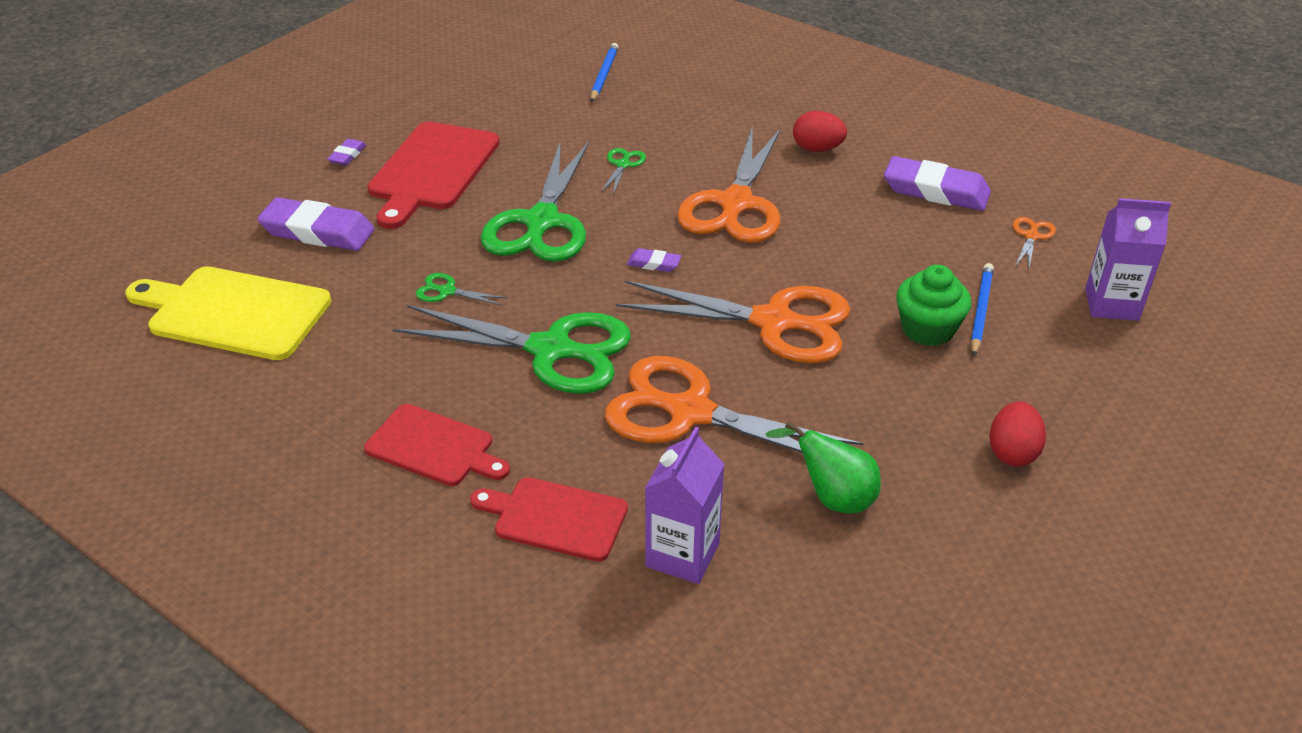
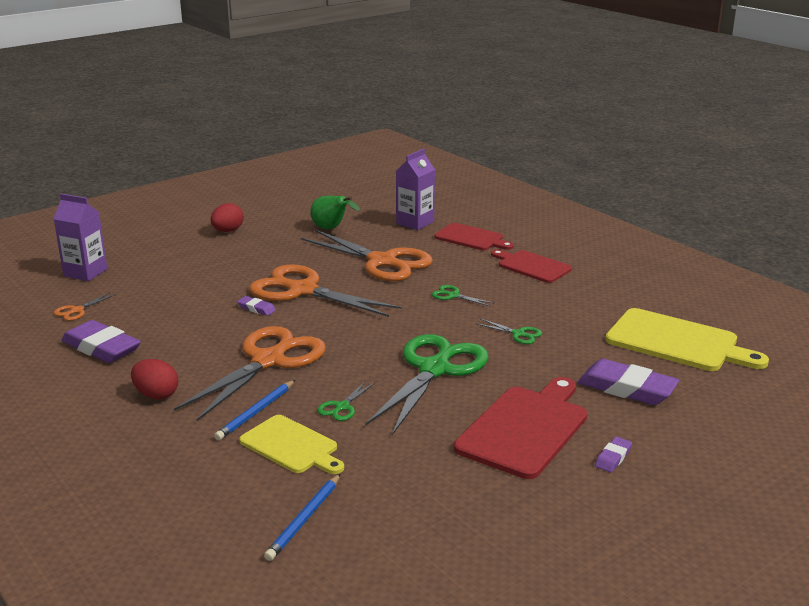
camera: 165 degrees left, 15 degrees down
green scissors [393,305,631,394] -> green scissors [432,285,495,307], size x0.40
purple eraser [627,248,681,272] -> purple eraser moved to [237,296,276,316]
green cupcake [896,265,972,346] -> none
blue pencil [971,263,994,356] -> blue pencil moved to [214,380,295,440]
none -> yellow cutting board [239,415,344,474]

